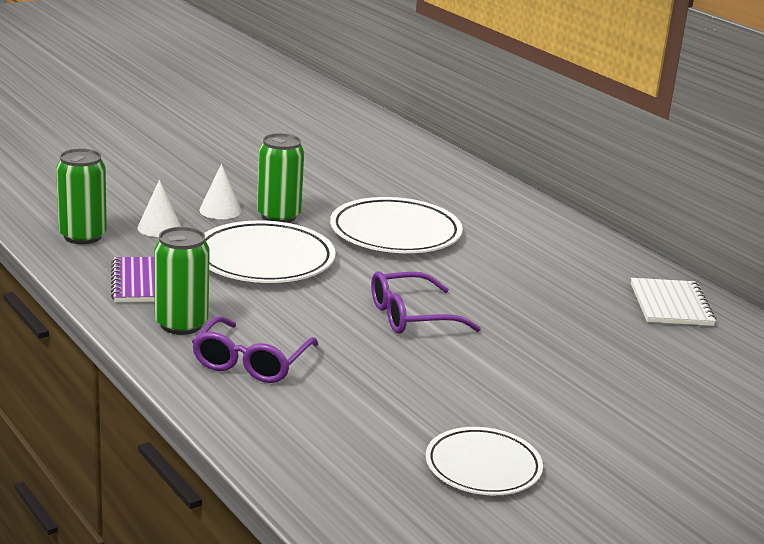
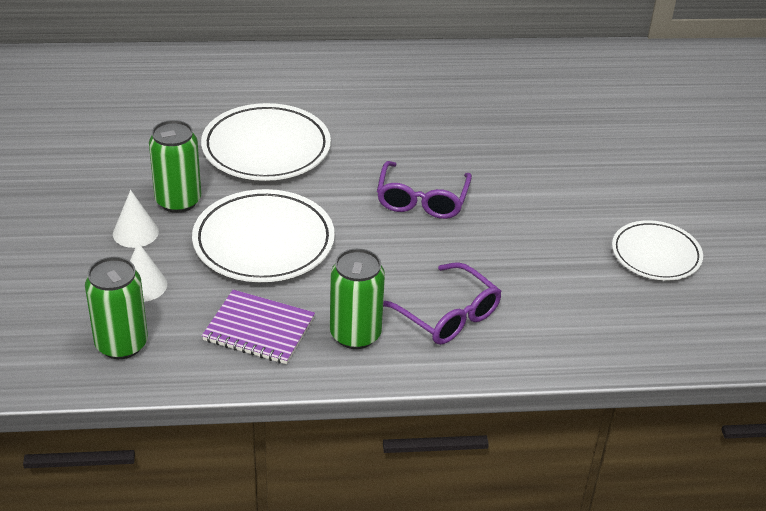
camera: 60 degrees left, 15 degrees up
white notebook [631,278,716,326] -> none

